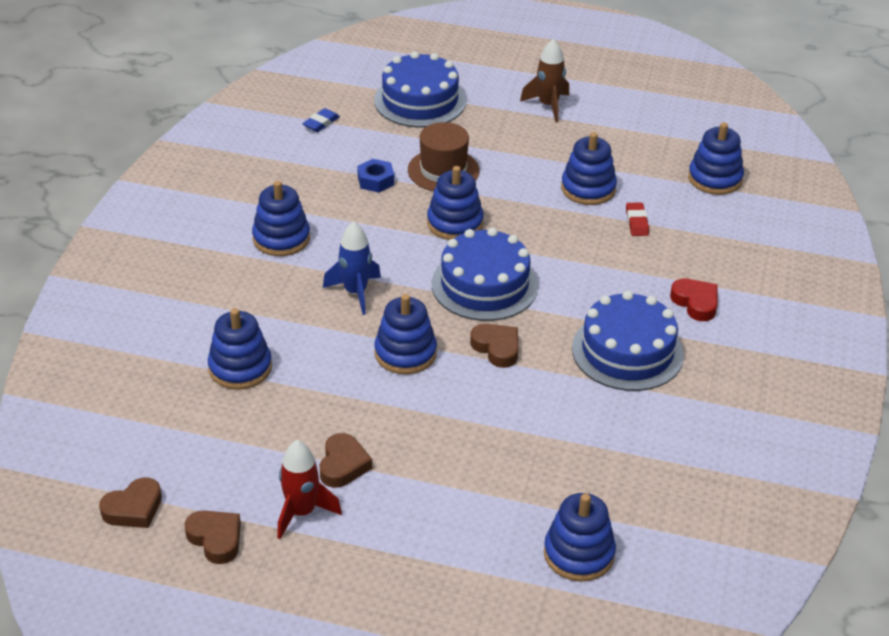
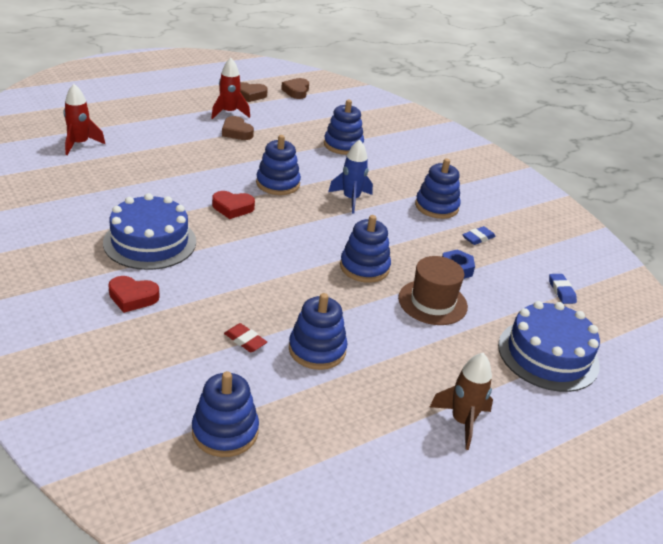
camera: 130 degrees right, 5 degrees down
blue cake [432,228,538,321] -> none
brown heart [470,324,518,368] -> red heart [212,191,255,219]
blue stacking toy [544,493,616,582] -> red rocket [63,84,105,155]
none -> blue eraser [462,226,495,245]

